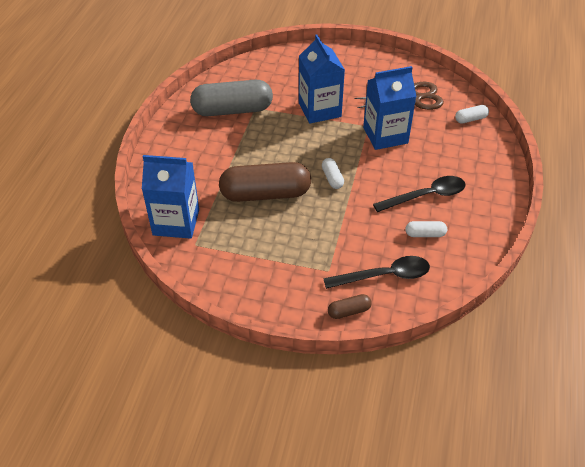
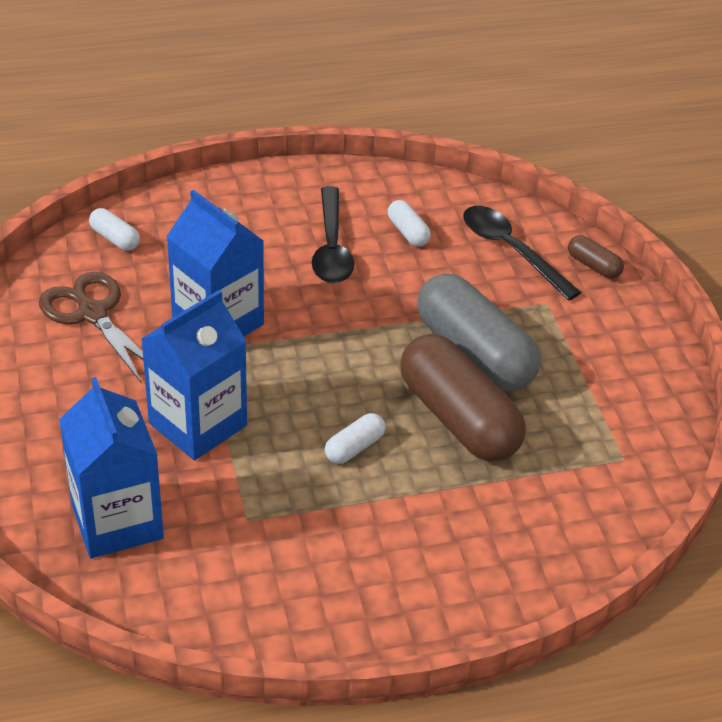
camera: 120 degrees left, 5 degrees down
blue carton [142,155,199,239] -> blue carton moved to [59,377,164,558]
grey capsule [190,80,273,116] -> grey capsule moved to [417,274,541,391]
white capsule [322,158,344,189] -> white capsule moved to [325,413,385,464]
black spoon [373,176,466,212] -> black spoon turned 135 degrees counterclockwise [312,186,354,283]

